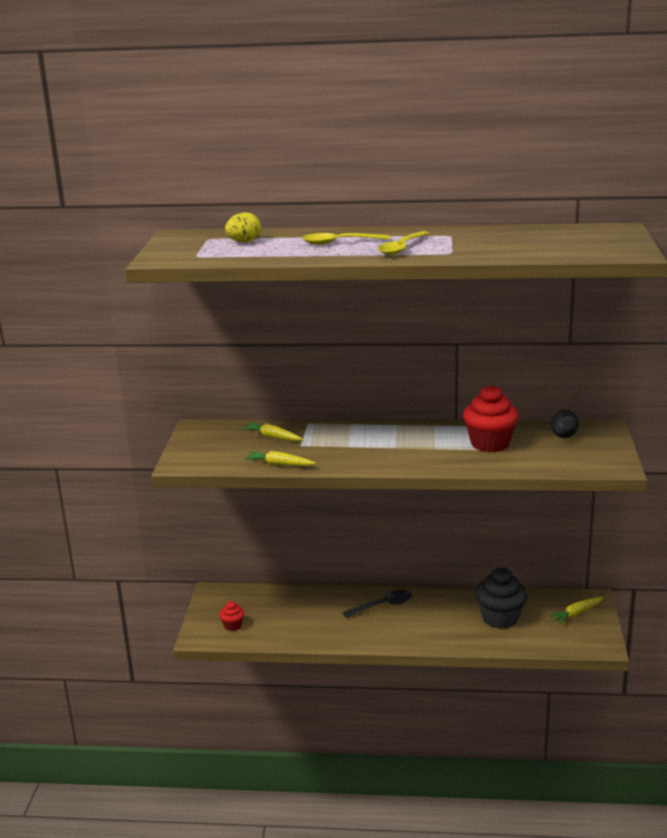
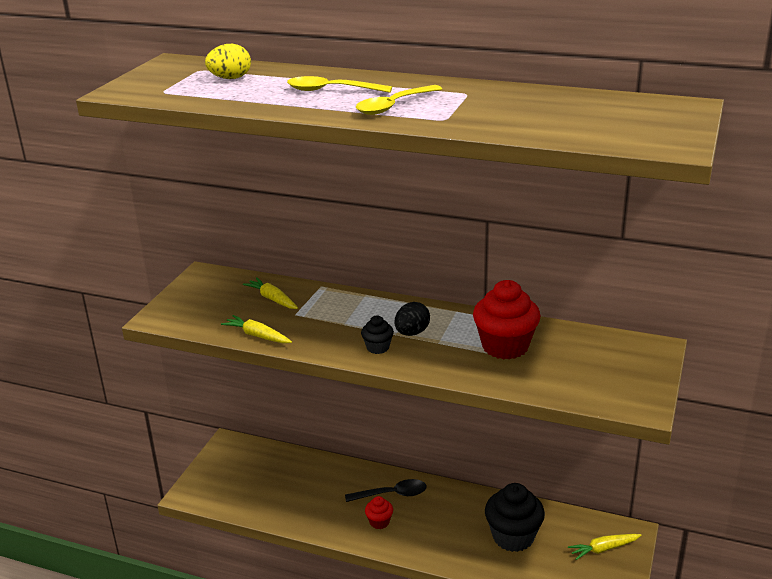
camera: 15 degrees right, 5 degrees up
red cupcake [219,601,244,631] -> red cupcake moved to [365,496,393,529]
black egg [551,410,579,438] -> black egg moved to [394,302,430,336]
none -> black cupcake [361,316,394,354]

